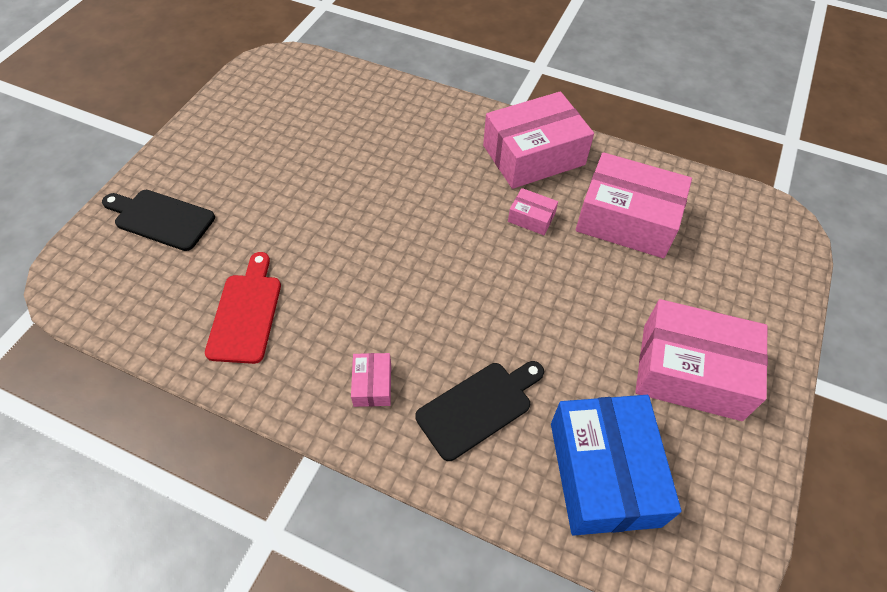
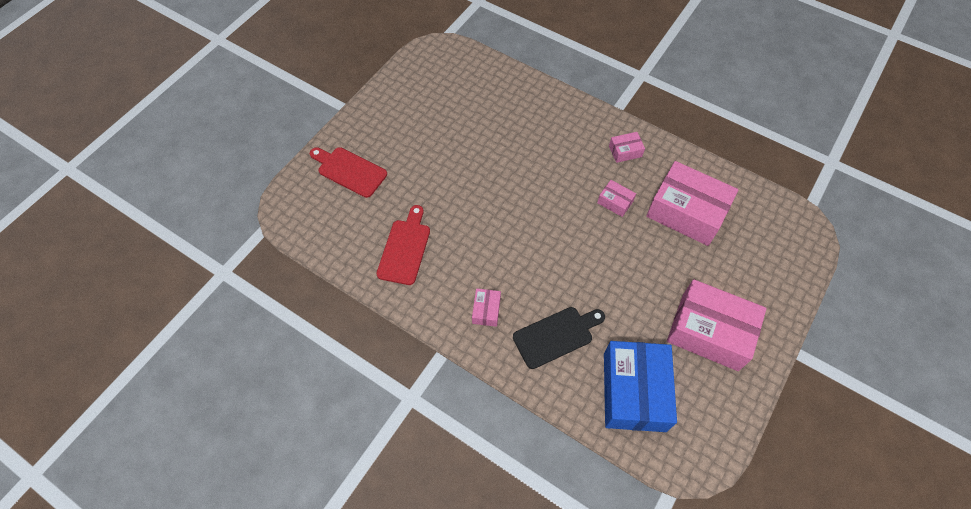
camera: 10 degrees right, 5 degrees up
black cutting board [102,190,215,251] -> red cutting board [310,147,387,198]
pink box [483,91,594,189] -> pink box [609,132,645,163], size x0.44

